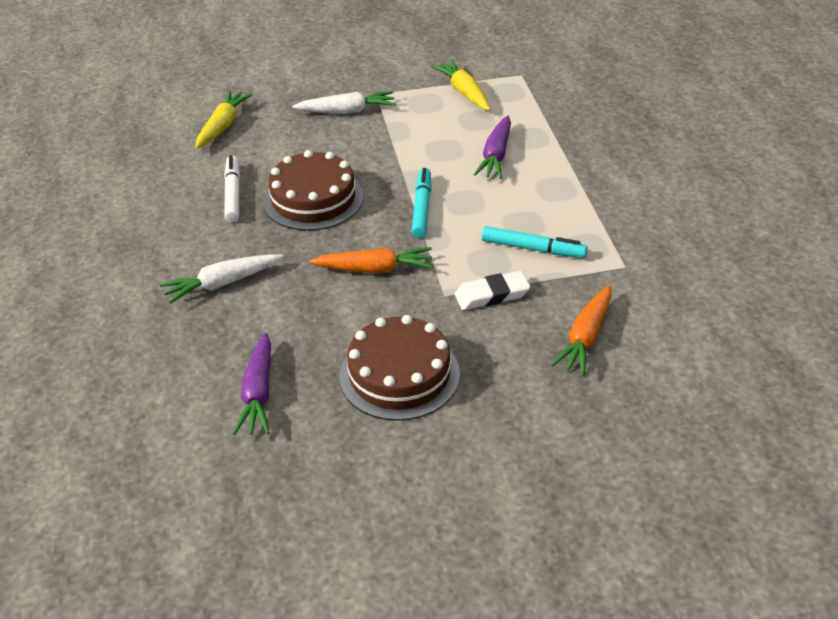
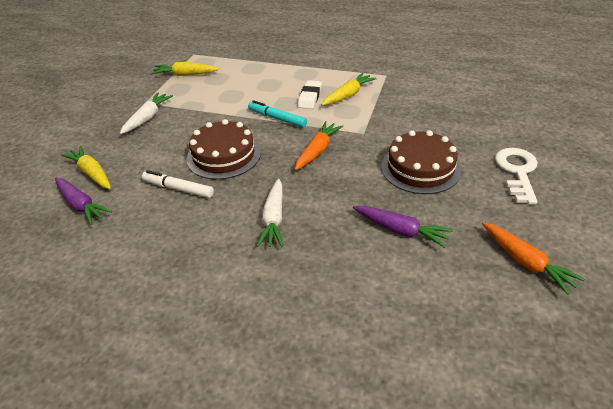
camera: 60 degrees left, 0 degrees up
white eraser [455,271,530,310] -> white eraser moved to [298,80,322,109]
purple carrot [474,115,511,179] -> purple carrot moved to [55,178,112,225]
turquoise marker [482,226,588,258] -> yellow carrot [321,73,377,105]
orange carrot [551,285,612,375] -> orange carrot moved to [482,222,585,295]
none -> white key [495,148,538,204]

